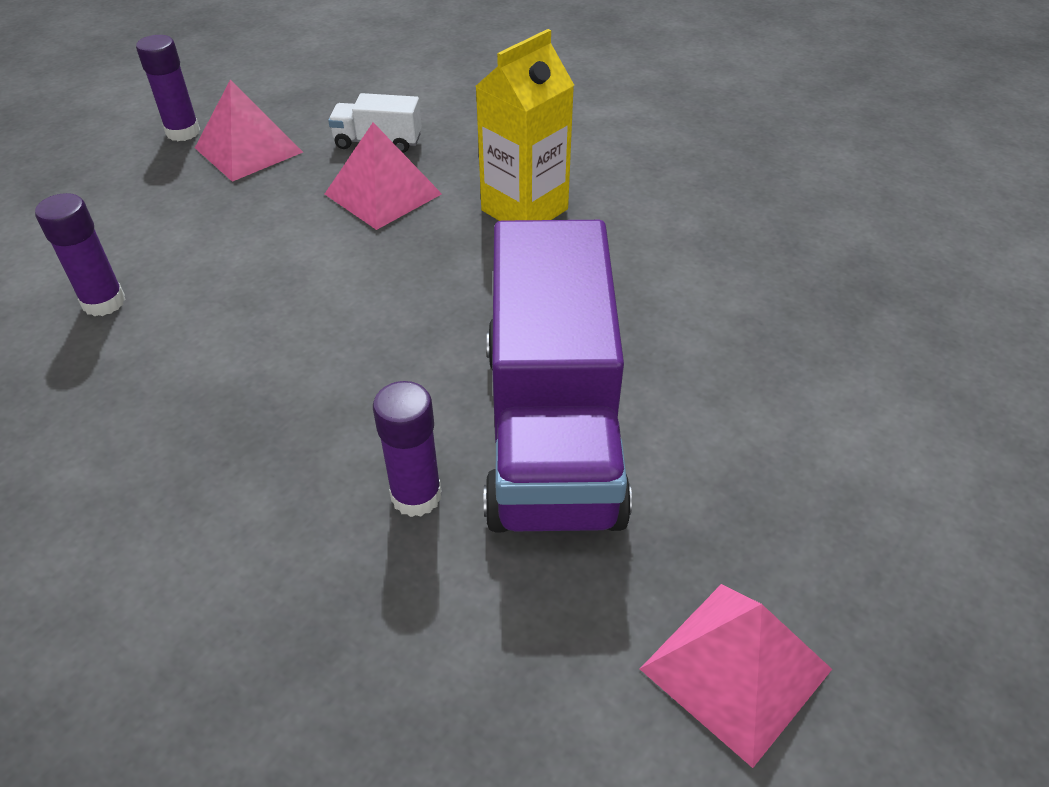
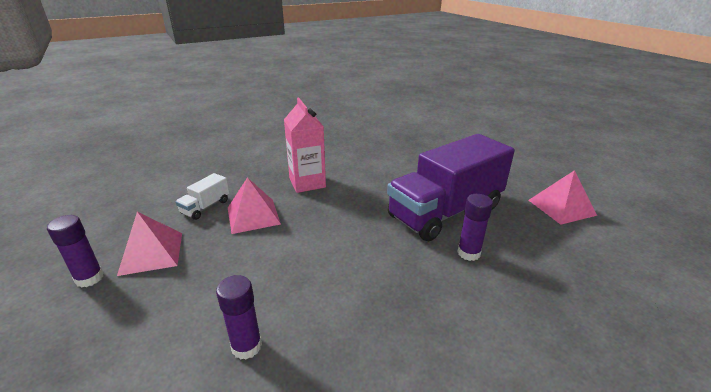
camera: 65 degrees left, 15 degrees down
yellow carton [475,29,574,221] -> pink carton [284,97,326,193]
purple truck [484,220,632,532] -> purple truck turned 120 degrees clockwise [387,134,515,241]

